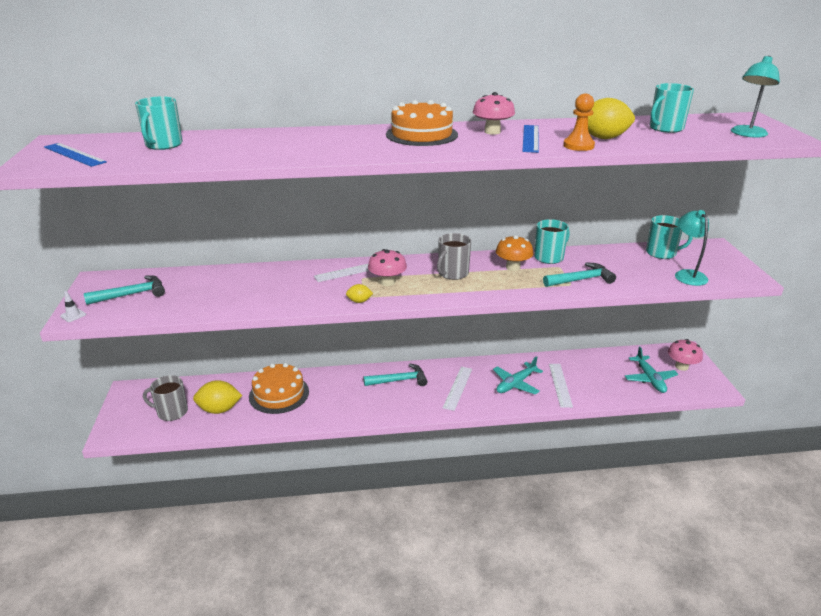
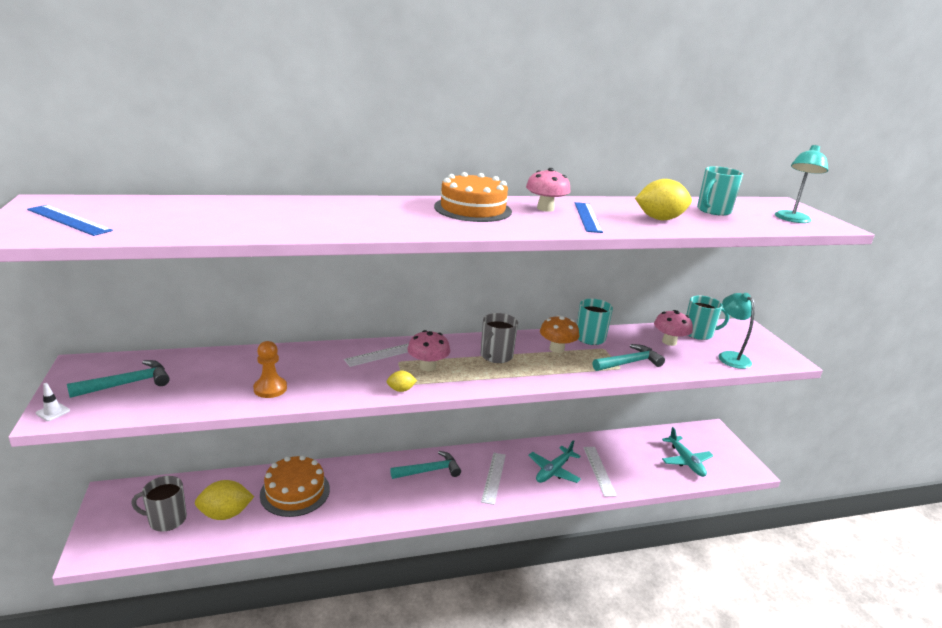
camera: 10 degrees left, 5 degrees down
turquoise mug [135,97,183,150] -> none
orange pawn [563,94,595,151] -> orange pawn moved to [253,341,287,398]
pink mushroom [668,339,703,371] -> pink mushroom moved to [654,310,693,346]

